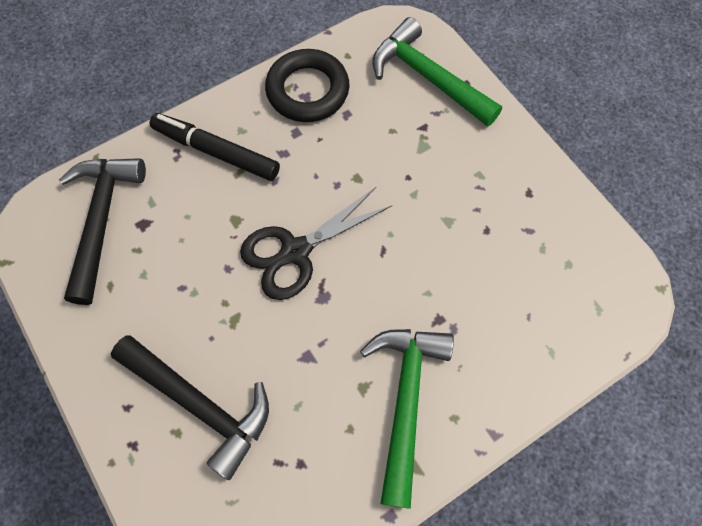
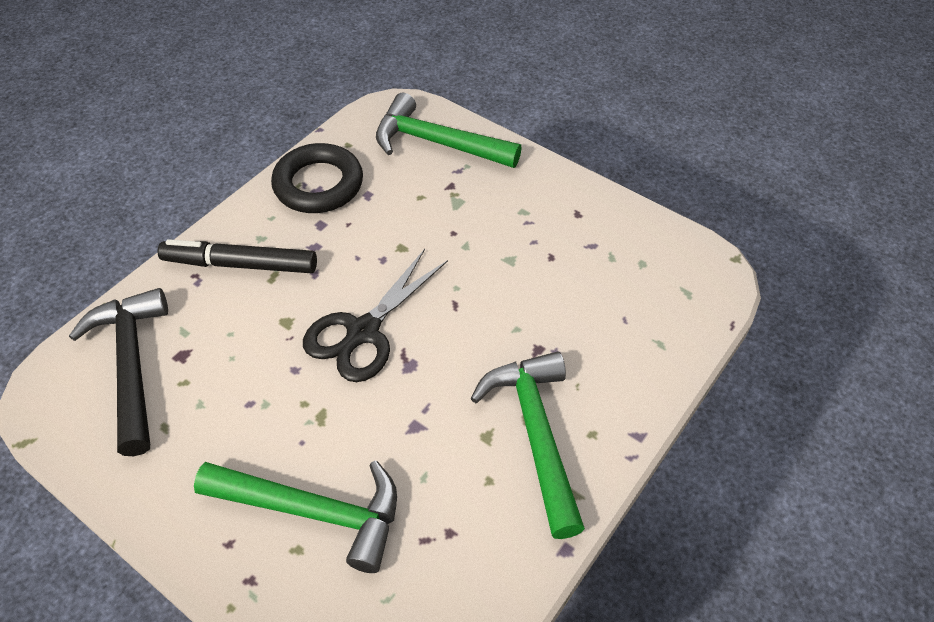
camera: 20 degrees left, 15 degrees down
black hammer [111,335,269,480] -> green hammer [194,461,397,573]

